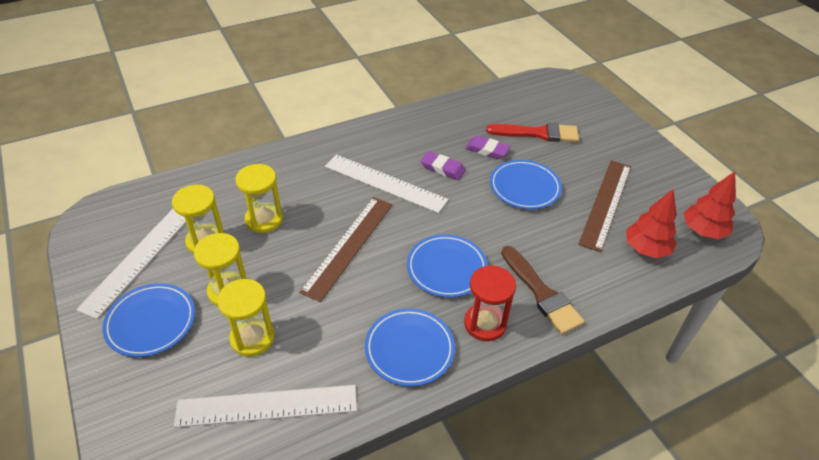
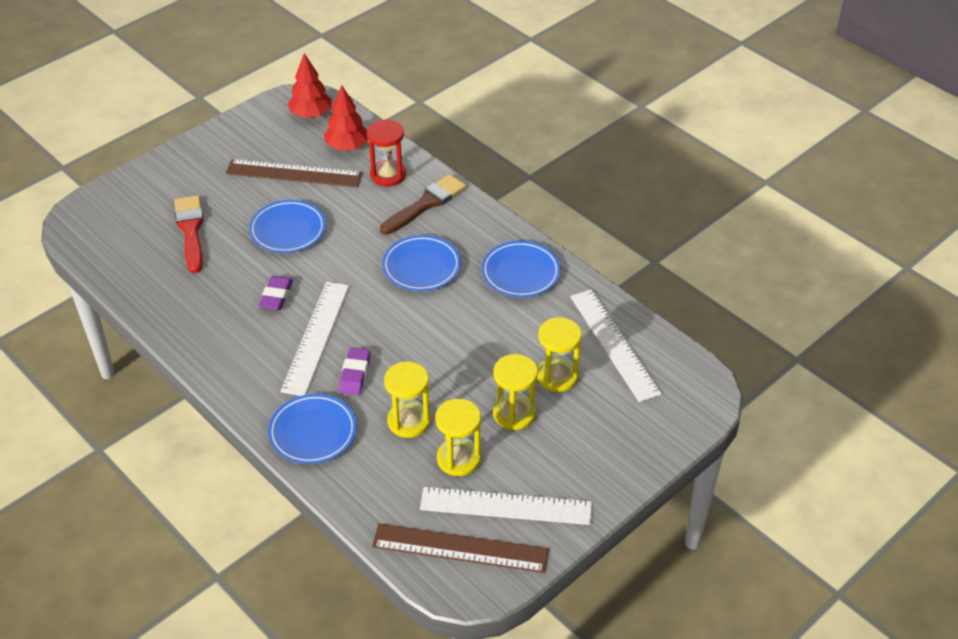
camera: 105 degrees left, 0 degrees up
blue plate [103,283,195,357] -> blue plate moved to [268,394,357,464]
brown ruler [299,197,393,302] -> brown ruler moved to [372,523,549,573]
red hourglass [464,265,516,341] -> red hourglass moved to [367,119,406,187]
purple eraser [465,136,510,159] -> purple eraser moved to [339,347,370,395]

